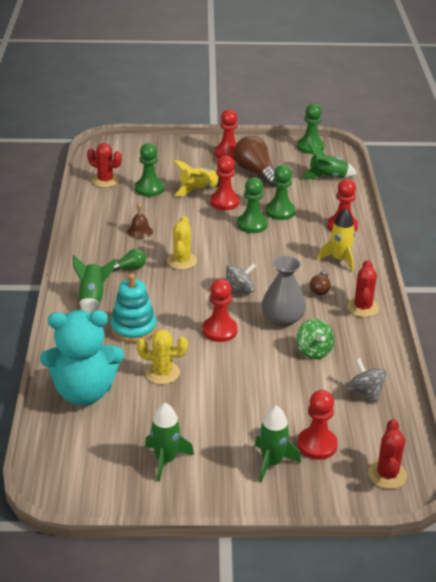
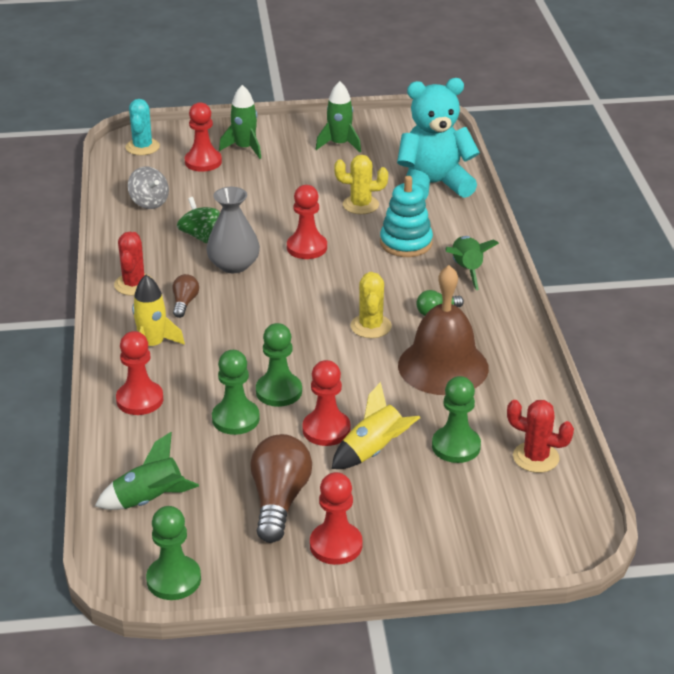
camera: 175 degrees right, 0 degrees up
brown bell [127,202,153,239] -> brown bell [398,265,489,395], size x2.38
grey spinning top [226,263,256,294] -> none
brown light bulb [234,136,275,187] -> brown light bulb turned 135 degrees counterclockwise [250,434,312,543]
red cactus [368,419,407,489] -> turquoise cactus [126,99,160,155]

